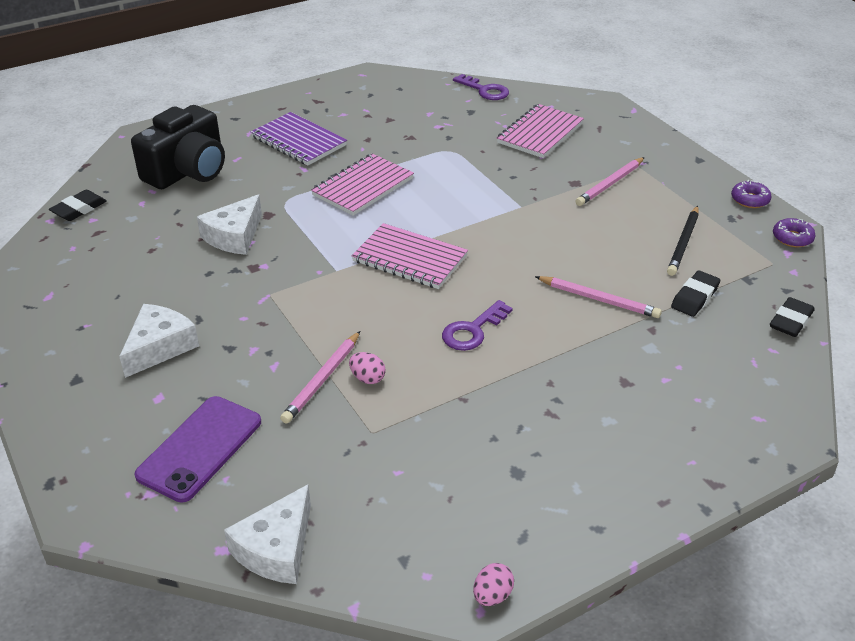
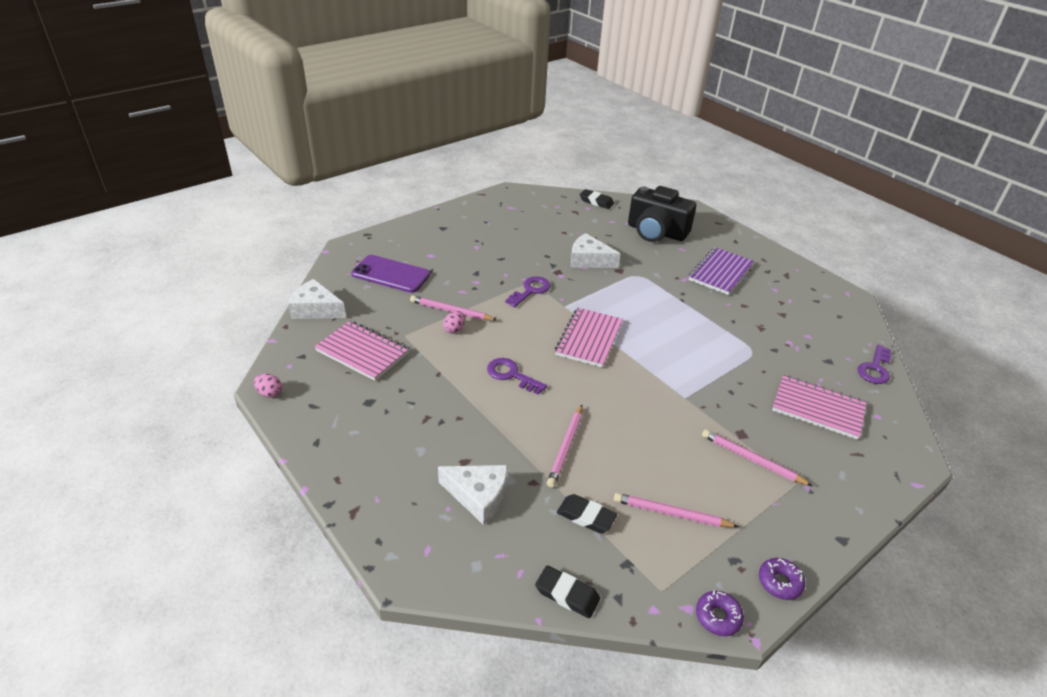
camera: 80 degrees right, 0 degrees up
white cheese [119,304,199,378] -> white cheese moved to [438,465,507,525]
pink notebook [311,154,414,216] -> pink notebook moved to [314,321,409,381]
black pencil [667,206,699,276] -> pink pencil [614,493,739,527]
none -> purple key [505,276,550,307]

